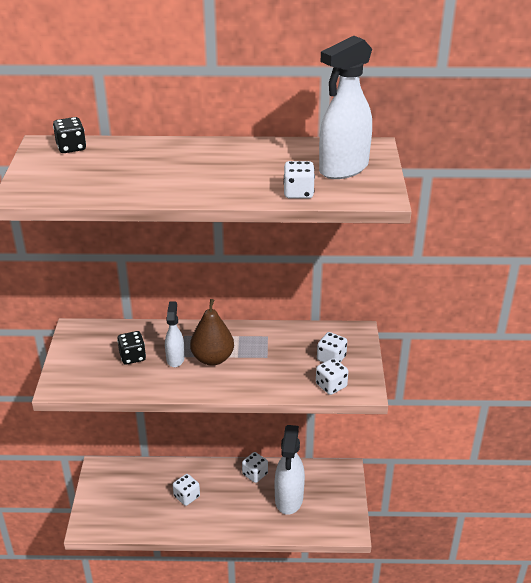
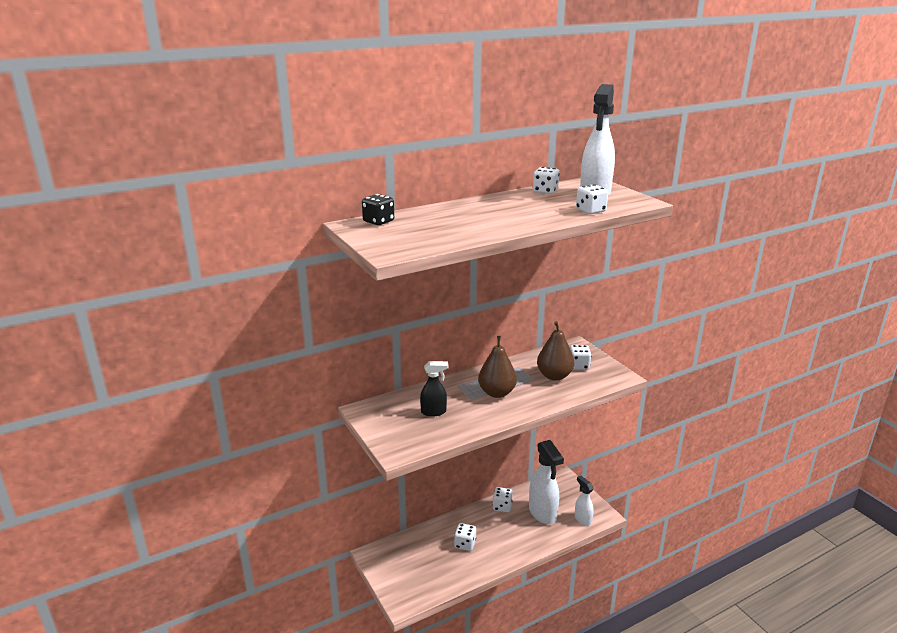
camera: 30 degrees left, 10 degrees down
black dice [117,331,146,365] -> black spray bottle [420,361,448,417]
white spray bottle [165,301,185,367] -> white spray bottle moved to [575,476,594,526]
white dice [316,358,348,395] -> white dice moved to [533,167,559,194]
none -> brown pear [537,321,574,381]

